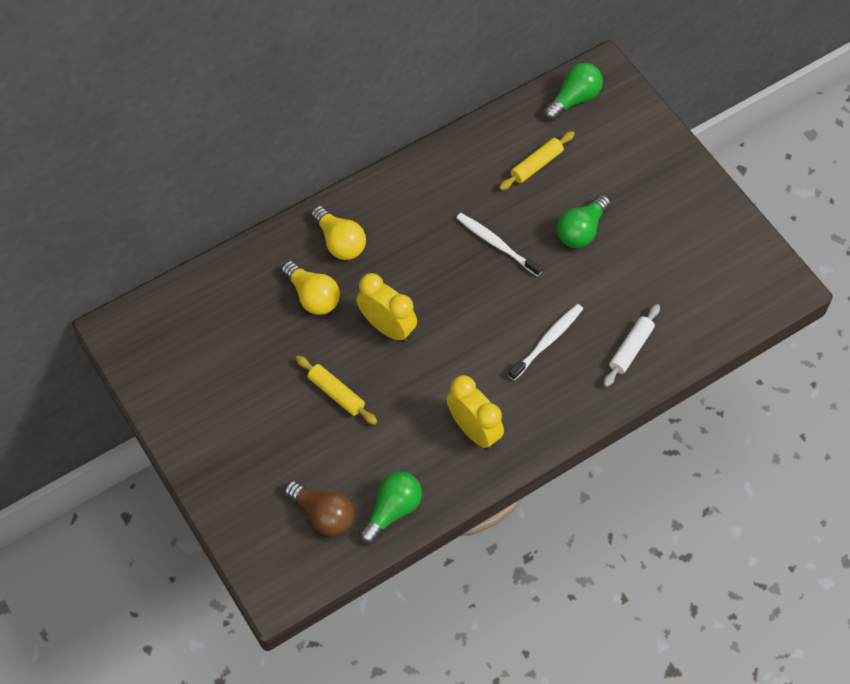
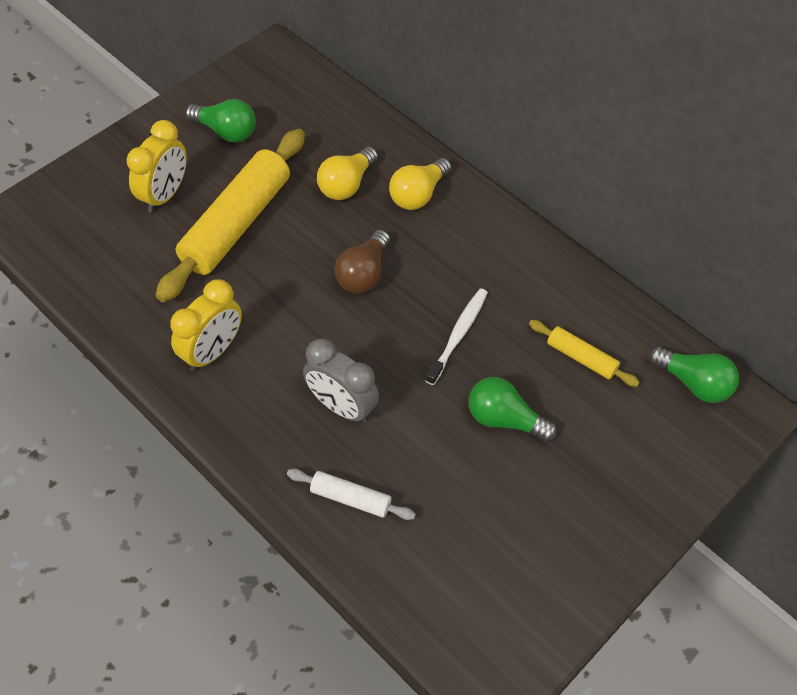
camera: 75 degrees right, 5 degrees down
brown light bulb [284,481,354,536] -> brown light bulb moved to [335,230,390,293]
yellow rolling pin [296,356,377,425] -> yellow rolling pin [156,129,305,302], size x2.13
yellow clock [356,273,417,342] -> yellow clock moved to [126,120,187,213]
green light bulb [359,471,422,544] -> green light bulb moved to [185,99,256,143]
white toothbrush [508,304,583,380] -> grey clock [303,338,379,423]

